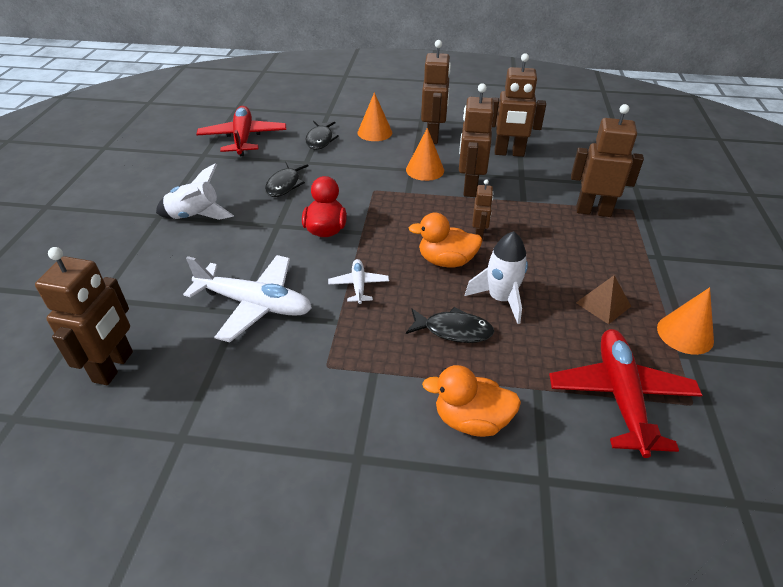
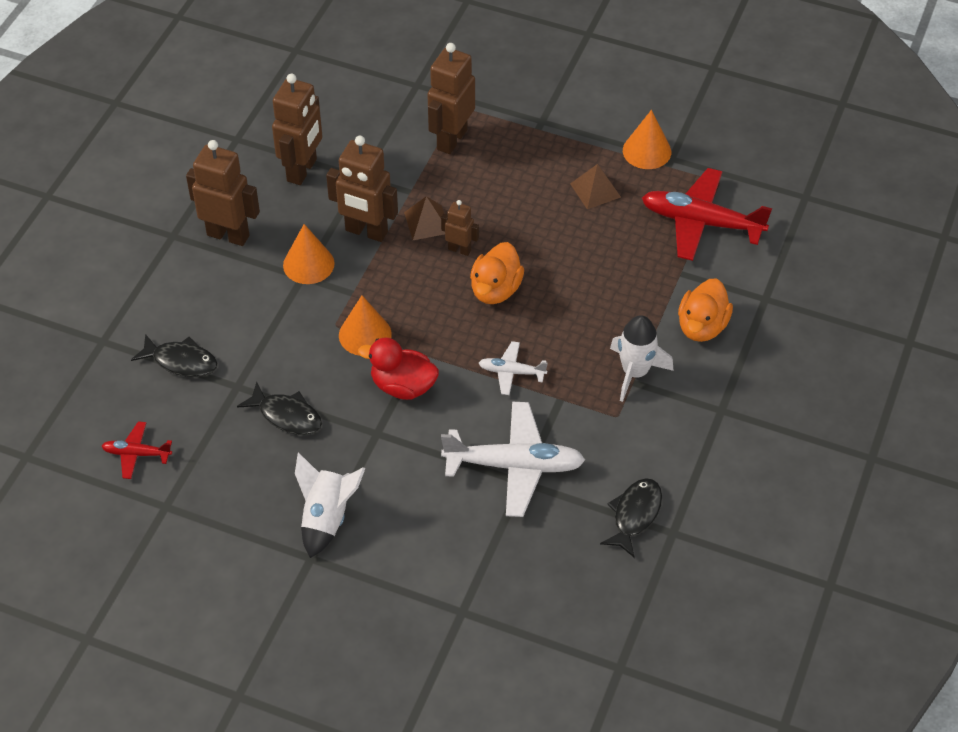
camera: 75 degrees left, 10 degrees up
brown robot [35,247,133,385] -> none
white plane [183,255,312,343] -> white plane turned 60 degrees clockwise [441,402,585,517]
red plane [196,106,286,156] -> red plane [102,421,172,479], size x0.50
orange cone [358,92,392,141] -> orange cone moved to [339,295,392,356]
black fish [406,307,494,343] -> black fish moved to [600,478,662,558]
white rocket [465,231,528,324] -> white rocket moved to [610,315,674,402]
none -> brown pyramid [404,196,445,240]

